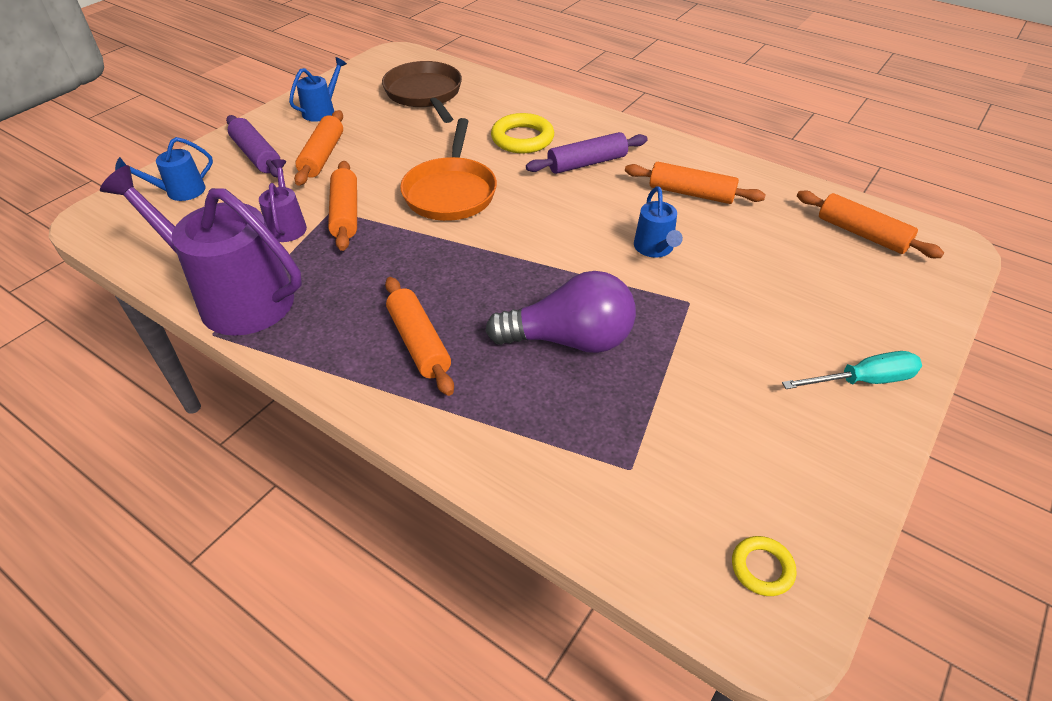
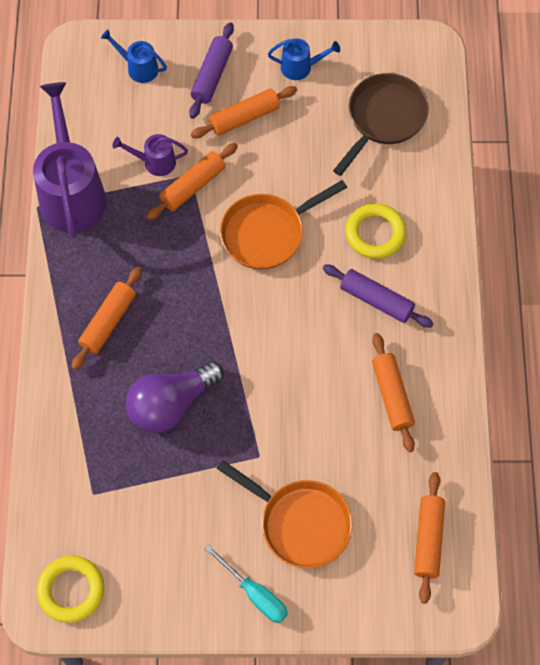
camera: 55 degrees right, 20 degrees up
purple watering can [259,159,307,242] -> purple watering can turned 135 degrees counterclockwise [113,134,188,176]
purple light bulb [486,271,636,353] -> purple light bulb turned 90 degrees clockwise [125,361,224,433]
blue watering can [634,186,683,257] -> none
yellow ring [732,536,796,596] -> yellow ring [37,556,104,623], size x1.78
none -> orange pan [217,460,353,568]

